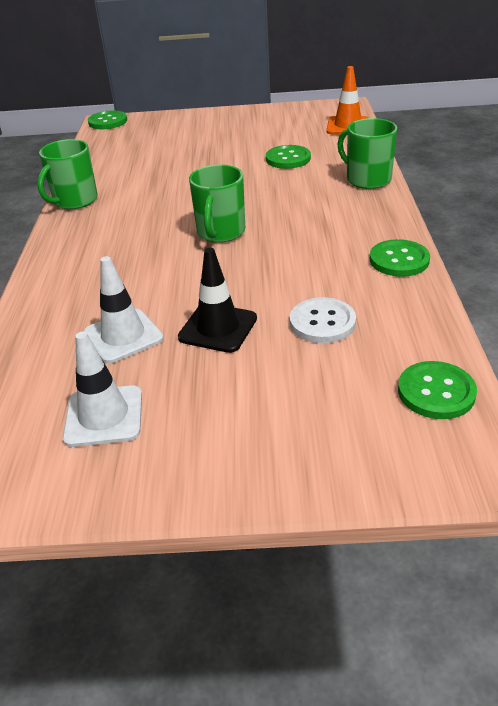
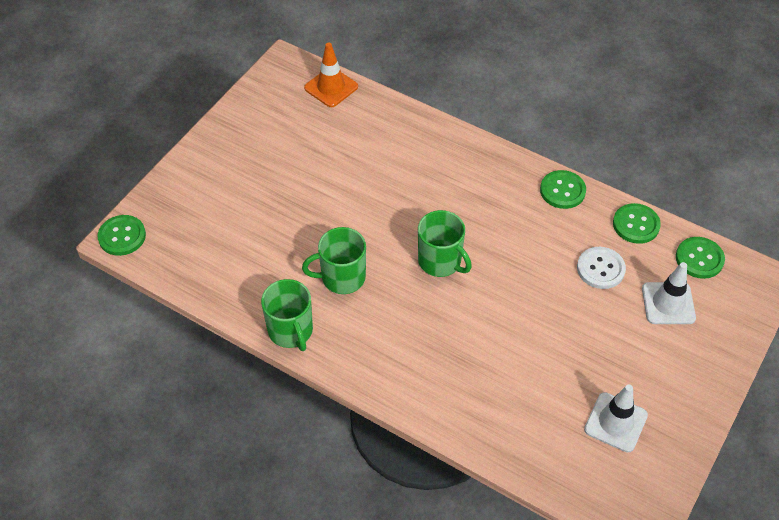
camera: 60 degrees left, 15 degrees up
white traffic cone [83,256,164,363] -> white traffic cone moved to [642,262,696,324]
black traffic cone [178,248,257,353] -> none
green button [266,145,311,169] -> green button moved to [613,203,661,244]
green mug [337,118,397,189] -> green mug moved to [302,227,366,294]

